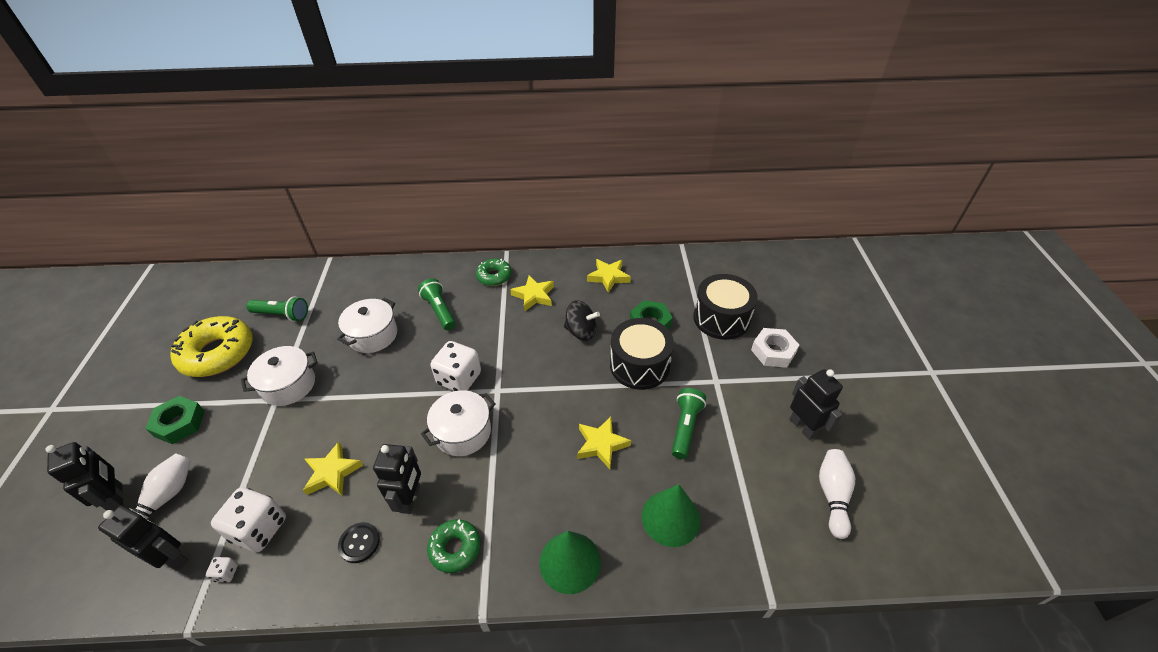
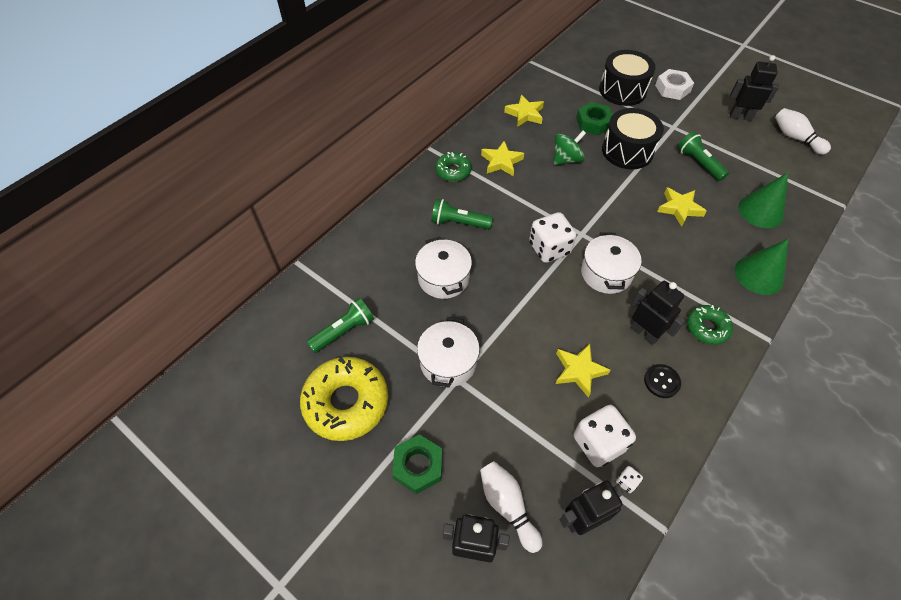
camera: 50 degrees left, 10 degrees up
black spinning top [564,300,600,341] -> green spinning top [554,131,586,165]

